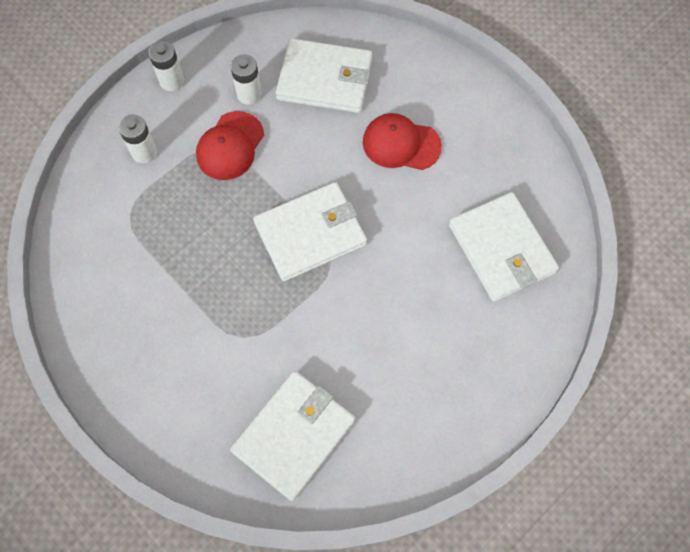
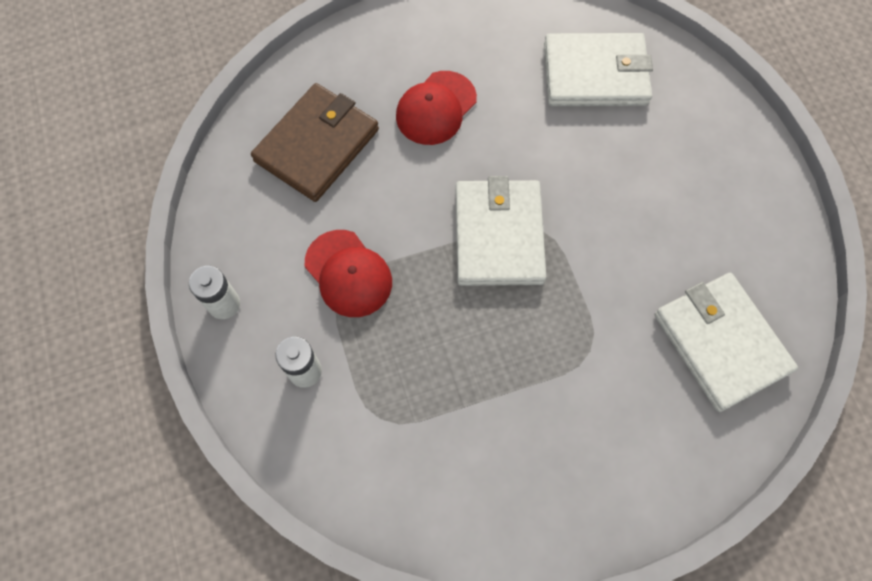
camera: 65 degrees left, 0 degrees up
white battery [231,55,262,105] -> none
white wallet [276,38,372,113] -> brown wallet [251,83,379,202]

